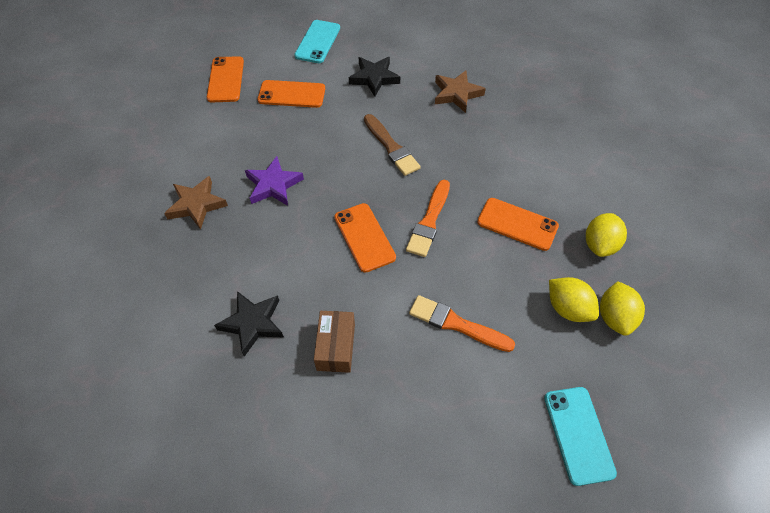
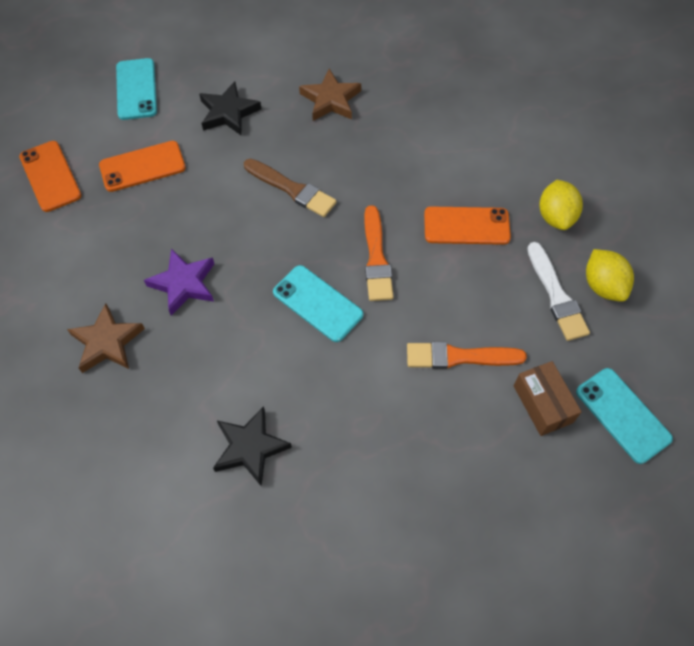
camera: 25 degrees left, 5 degrees up
brown box [314,311,355,373] -> brown box moved to [513,361,582,436]
orange phone [334,203,396,273] -> turquoise phone [273,265,363,342]
yellow lemon [549,277,599,322] -> white brush [527,242,590,341]

